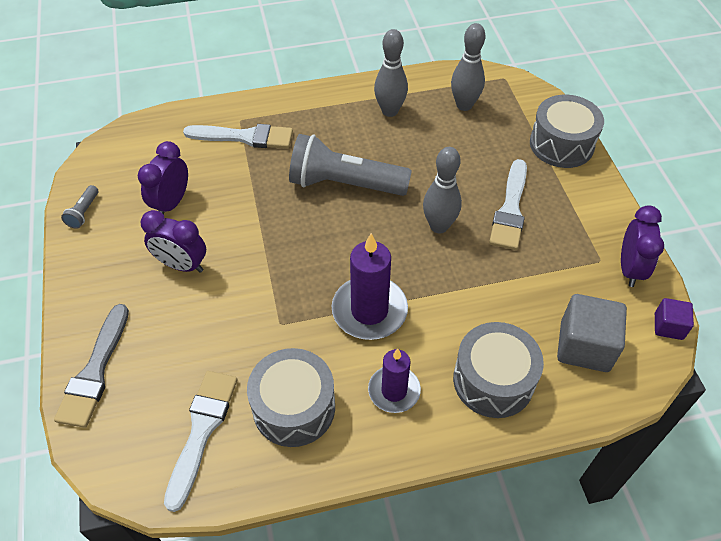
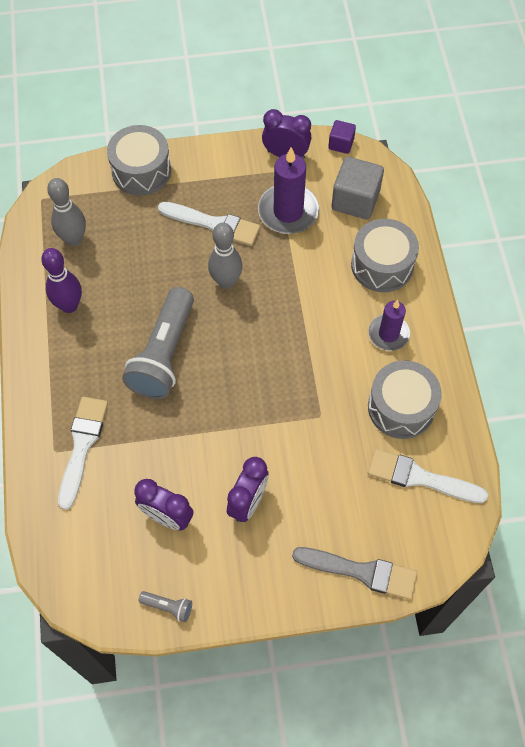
camera: 85 degrees left, 10 degrees up
purple candle [332,233,408,340] -> purple candle moved to [258,147,319,234]
grey bowling pin [374,29,408,117] -> purple bowling pin [41,248,82,313]

